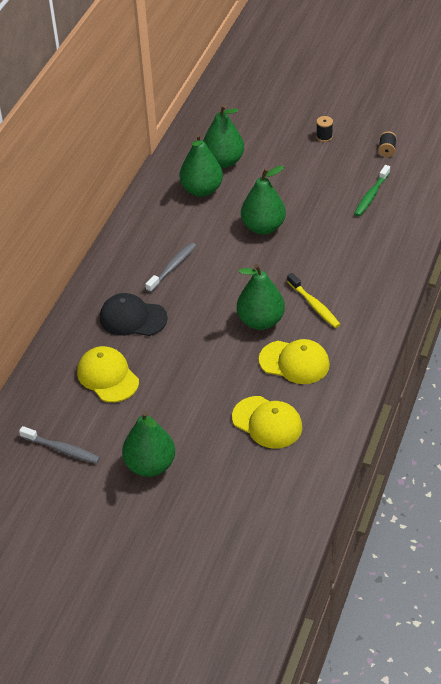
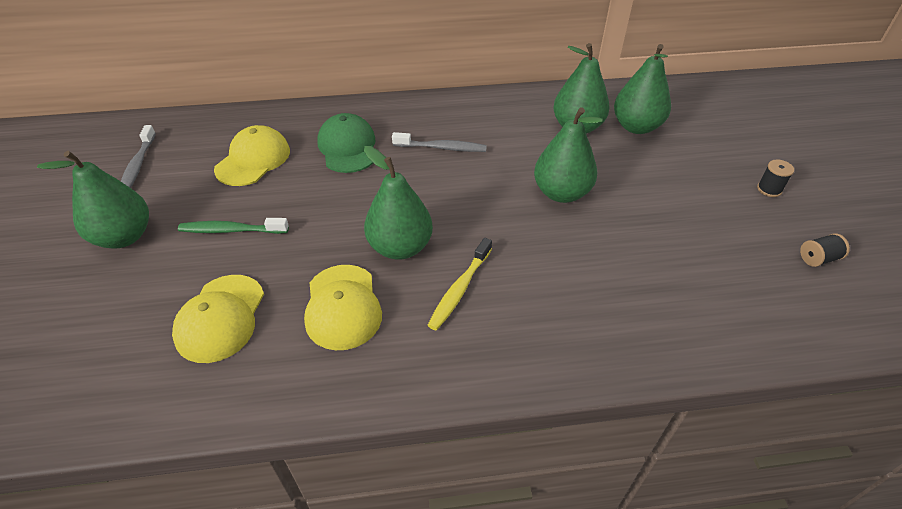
camera: 60 degrees right, 0 degrees up
black cap [100,293,168,336] -> green cap [317,113,376,173]
green toothbrush [354,165,390,217] -> green toothbrush moved to [178,218,289,234]

